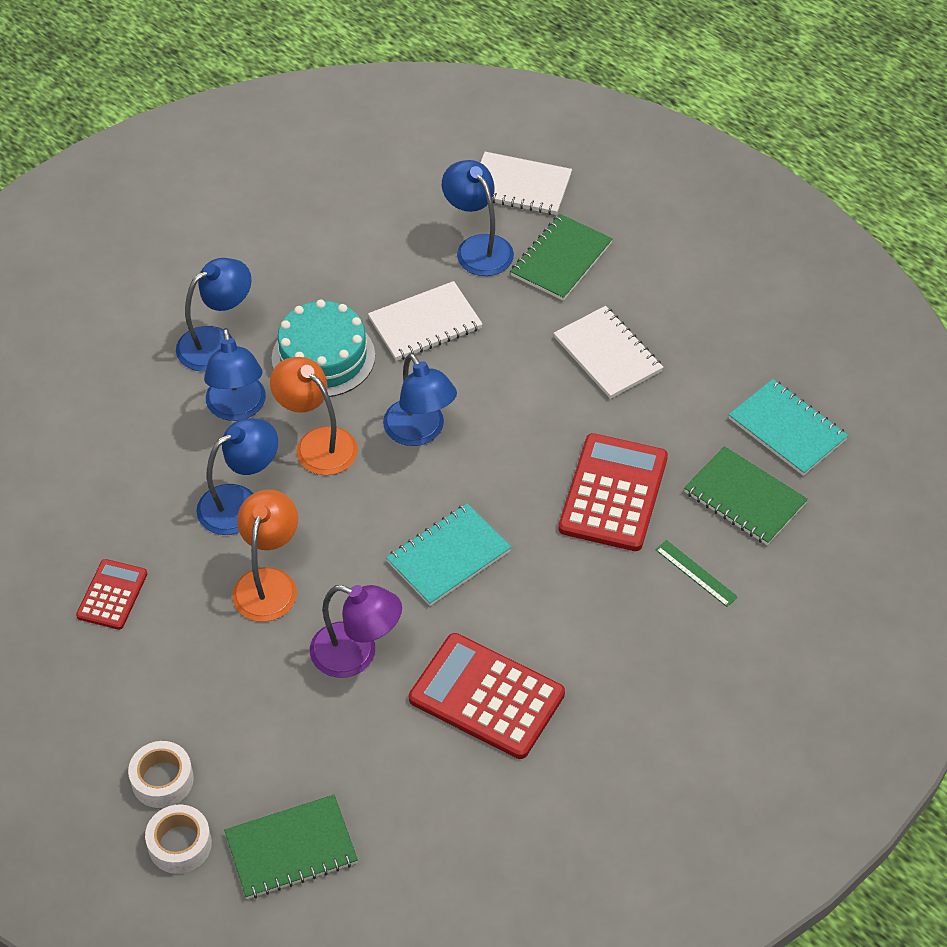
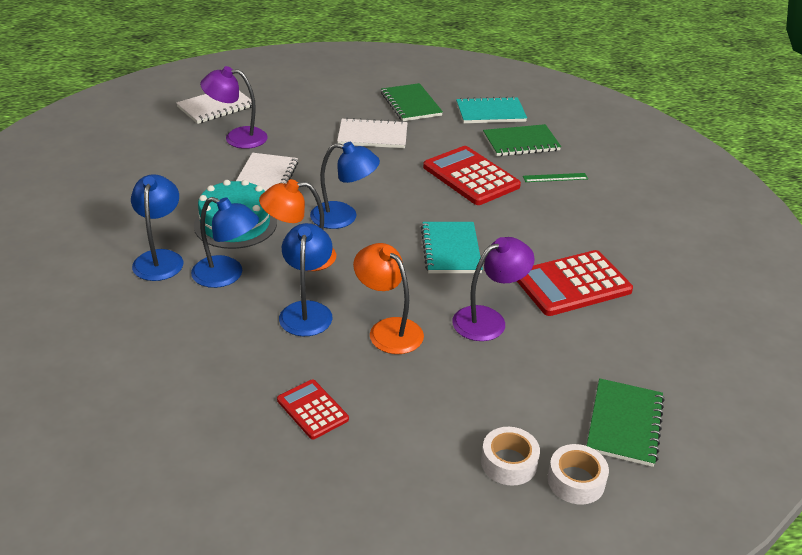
camera: 55 degrees left, 15 degrees down
blue lamp [442,160,514,276] -> purple lamp [200,66,268,149]
green notebook [510,214,613,301] -> green notebook moved to [381,83,443,121]

